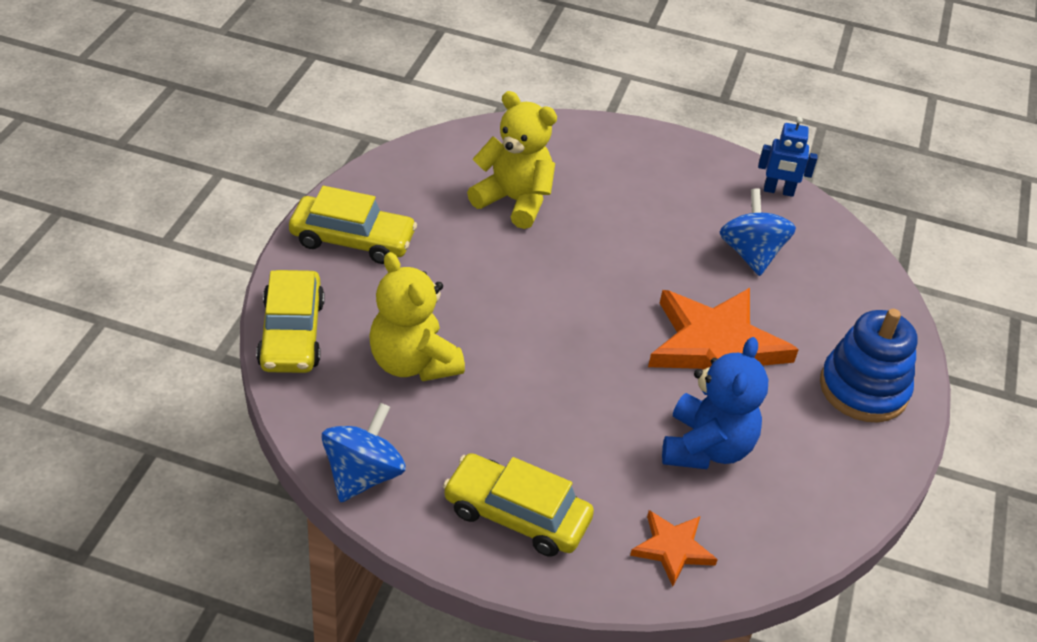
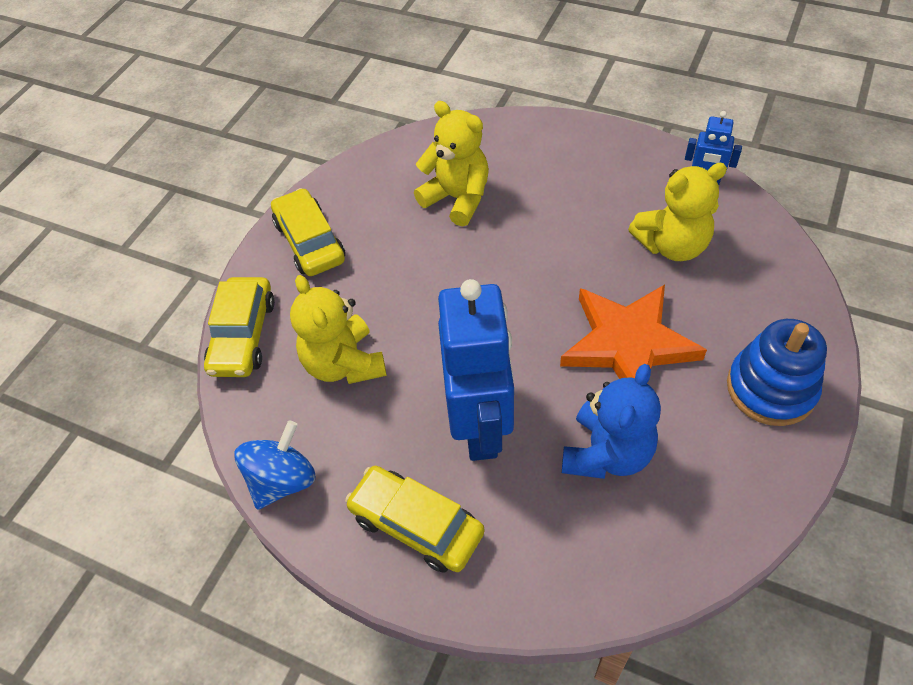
camera: 15 degrees right, 10 degrees up
yellow car [289,186,417,264] -> yellow car turned 135 degrees counterclockwise [271,188,345,276]
orange star [630,510,718,586] -> none
blue spinning top [720,189,796,276] -> yellow teddy bear [628,163,727,261]
none -> blue robot [438,279,514,461]

